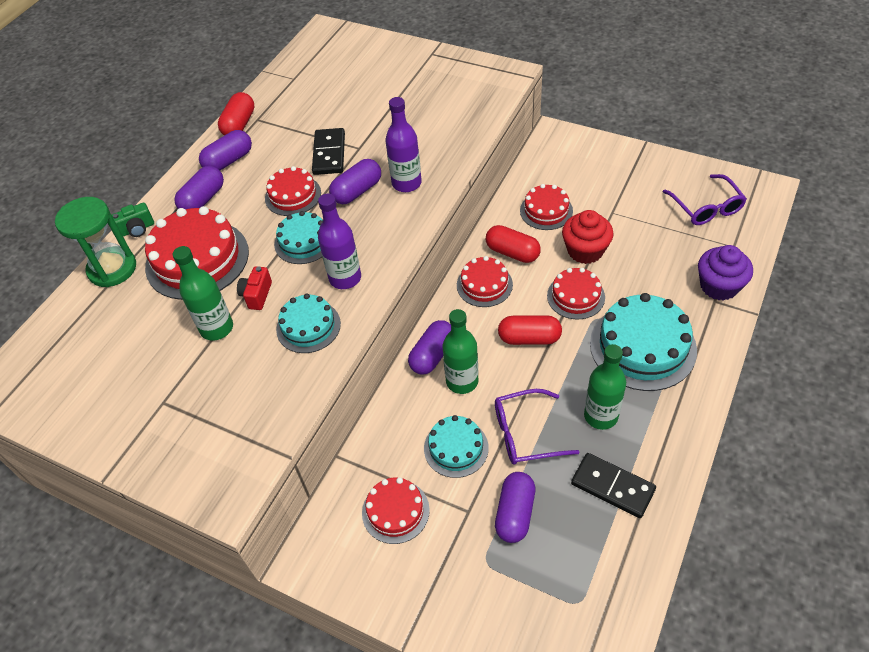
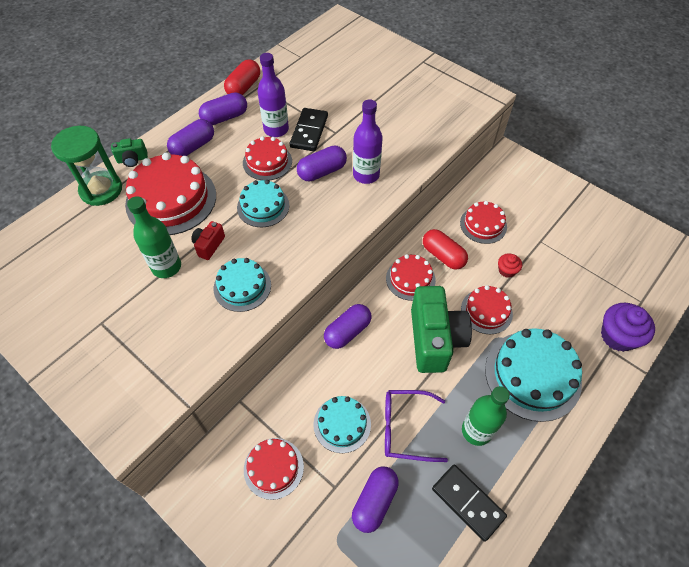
camera: 10 degrees right, 5 degrees up
purple bottle [318,193,361,289] -> purple bottle moved to [257,53,289,137]
green bottle [443,309,478,394] -> none
red capsule [498,315,562,345] -> green camera [411,286,472,373]
red cupcake [562,210,614,264] -> red cupcake [498,253,522,278], size x0.53
purple glasses [663,174,747,225] -> none

